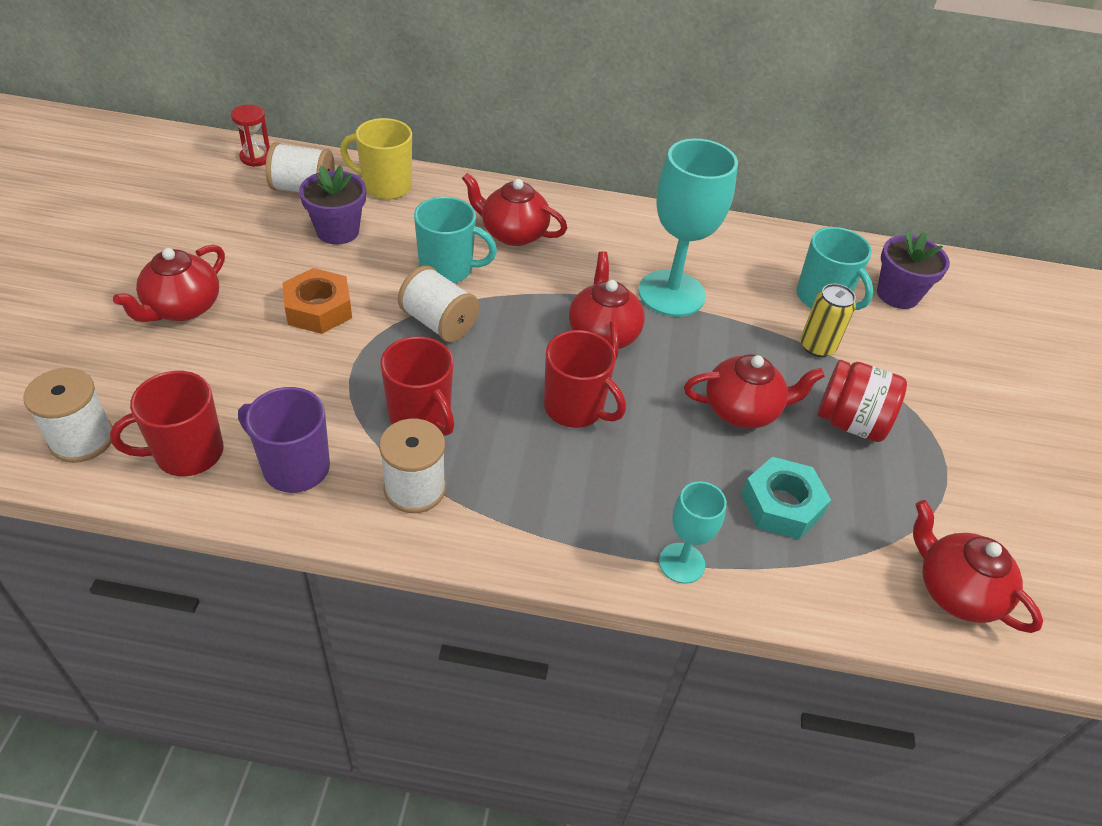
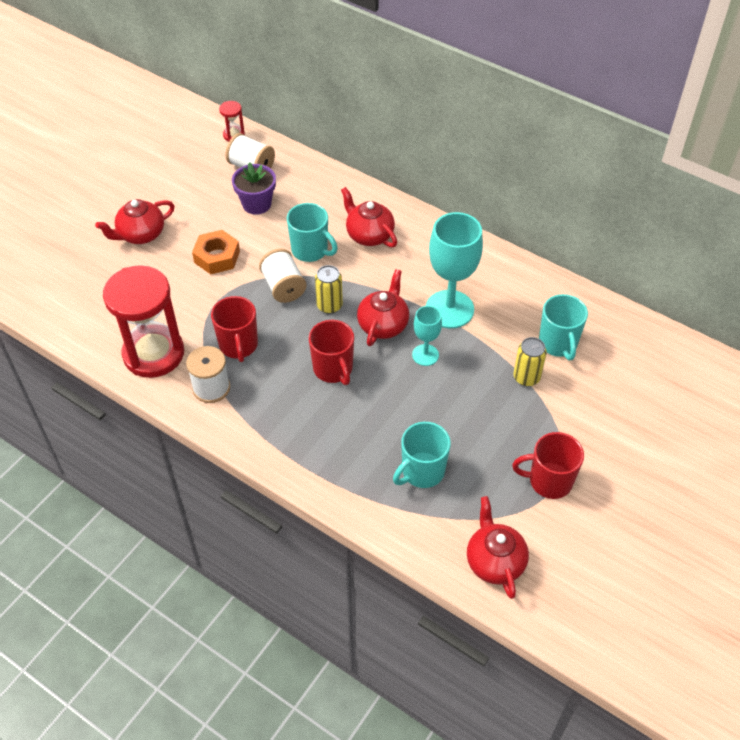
camera: 30 degrees right, 5 degrees up
white spool [23,368,113,463] -> none
red mug [110,371,224,476] -> red mug moved to [512,432,584,499]
purple mug [238,387,330,493] -> red hourglass [103,265,184,378]
yellow mug [340,118,412,200] -> none
turquoise goblet [659,481,727,584] -> turquoise goblet moved to [412,306,442,366]
red teapot [684,354,825,429] -> none
turquoise nut [741,457,831,539] -> turquoise mug [393,422,451,488]
red jar [817,360,907,442] -> none
purple flower pot [877,231,950,309] -> none
none -> yellow can [315,265,343,314]

